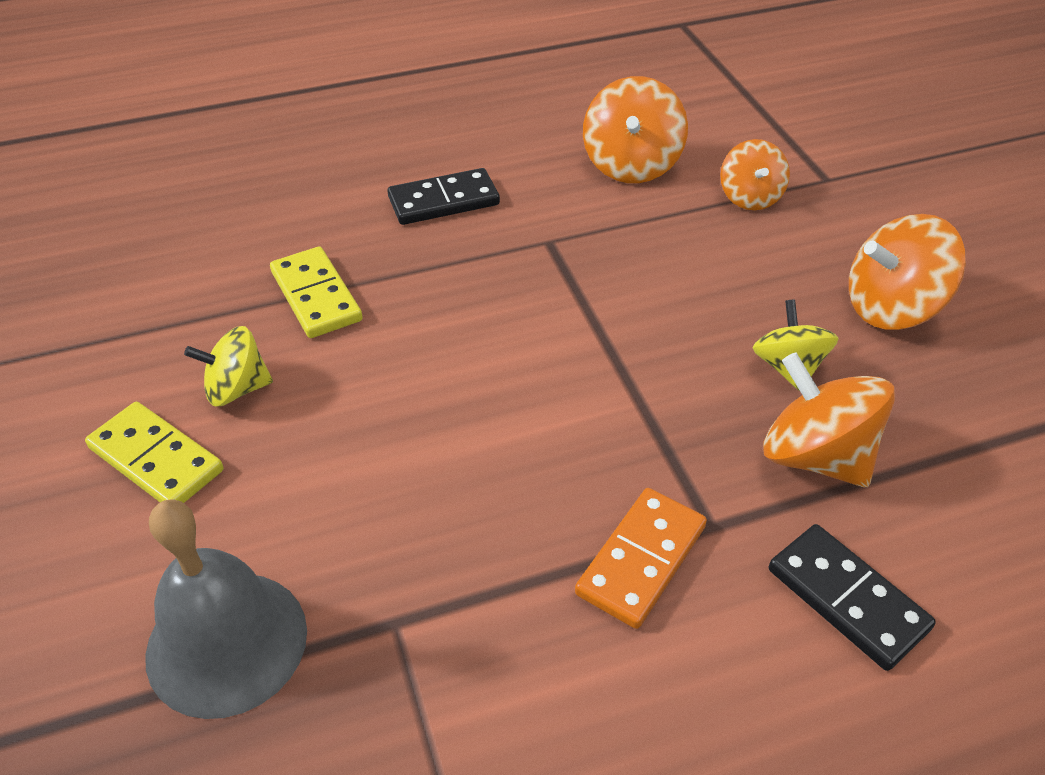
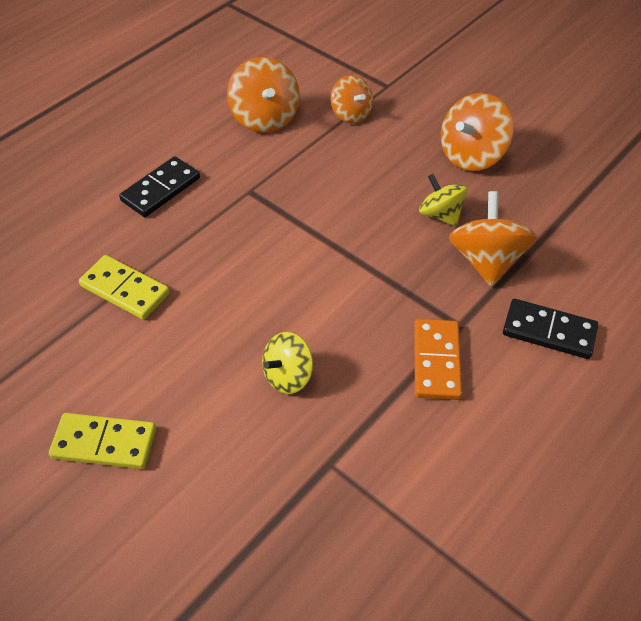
camera: 30 degrees left, 5 degrees up
grey bell [145,499,307,719] -> none
yellow spinning top [184,326,273,406] -> yellow spinning top moved to [262,332,313,394]
orange spinning top [763,353,895,487] -> orange spinning top turned 75 degrees clockwise [449,191,537,287]

